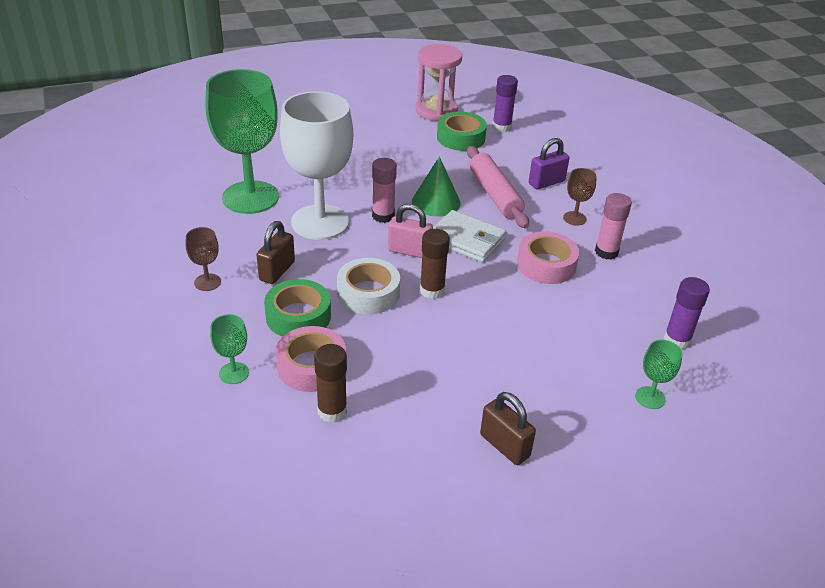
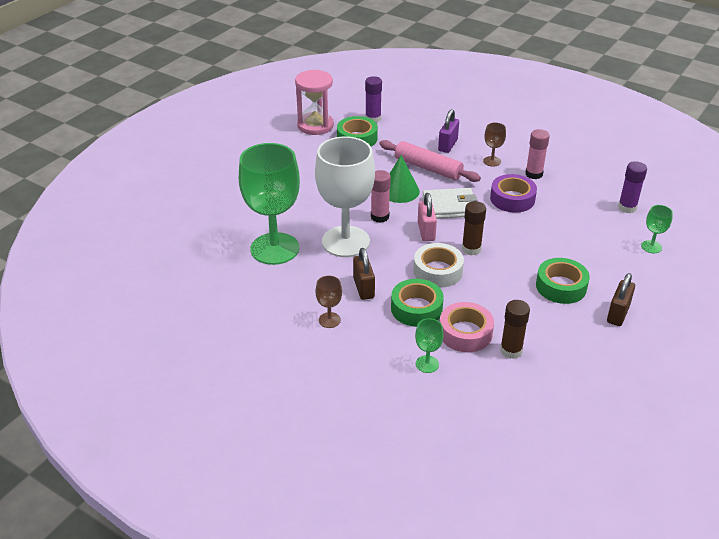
camera: 35 degrees left, 0 degrees up
pink padlock [388,204,433,258] -> pink padlock turned 75 degrees counterclockwise [418,193,437,241]
brown padlock [480,392,536,465] -> brown padlock turned 75 degrees counterclockwise [607,273,635,326]
pink tape [517,231,579,284] -> purple tape [490,174,537,213]
none -> green tape [536,258,590,304]

